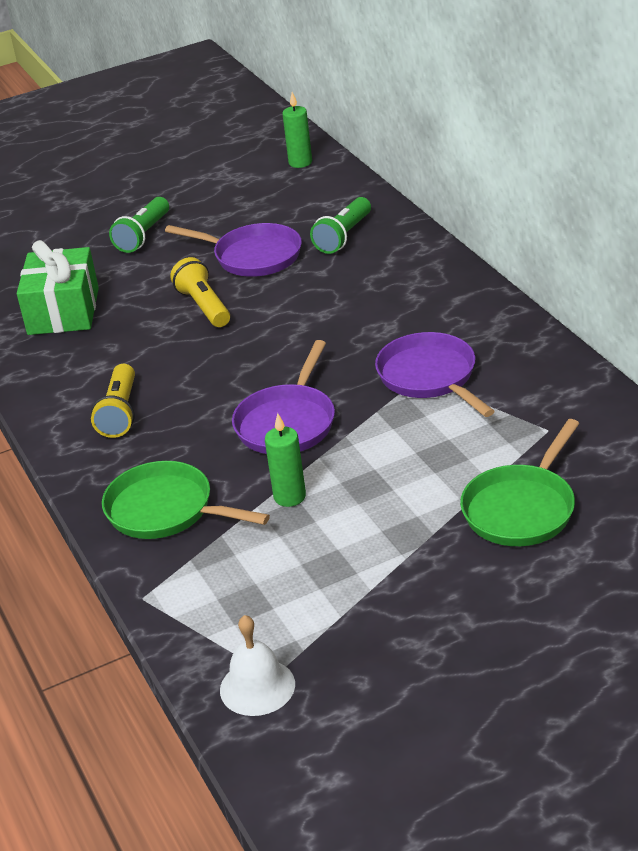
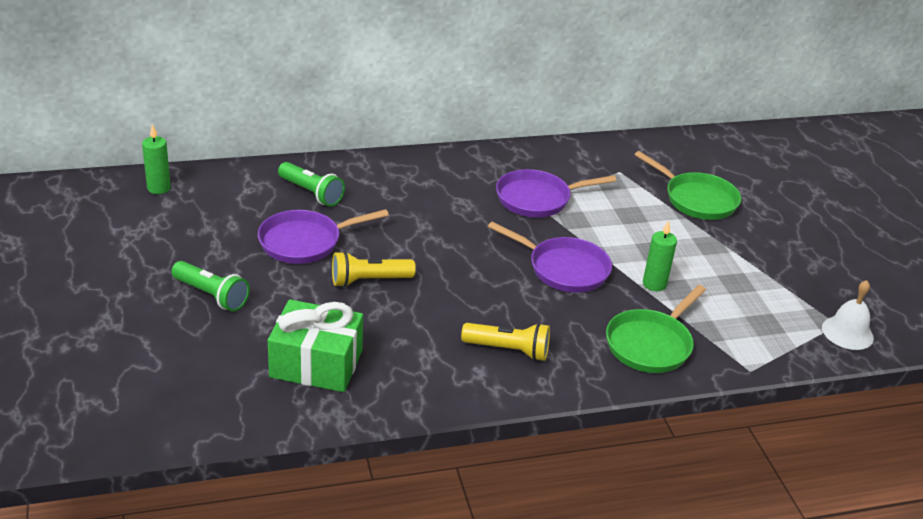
camera: 85 degrees left, 0 degrees up
purple pan [165,223,302,277] -> purple pan turned 150 degrees counterclockwise [258,209,389,264]

